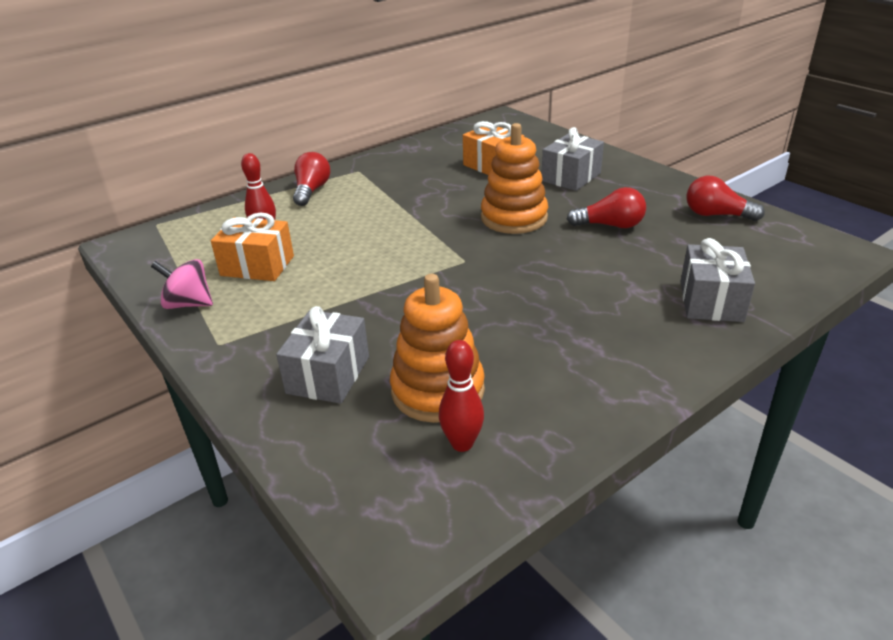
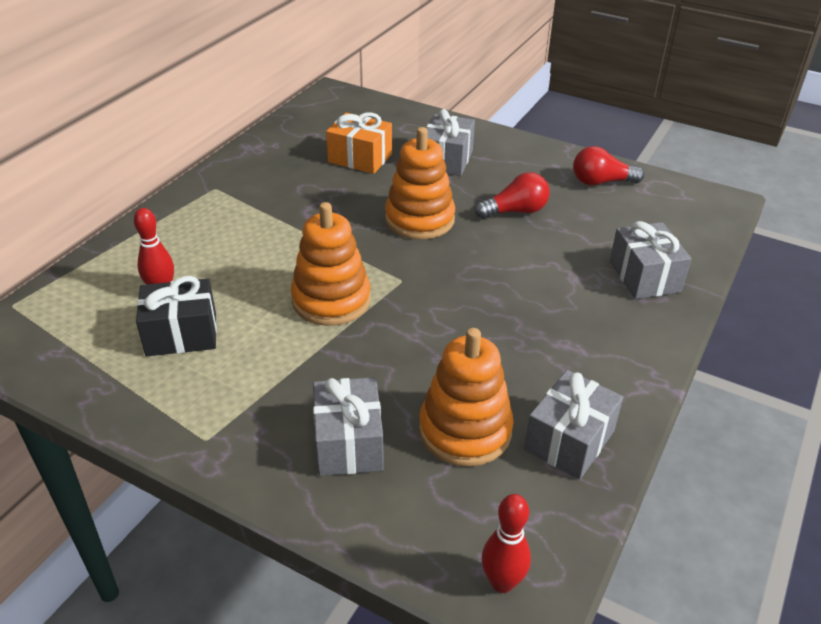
camera: 25 degrees left, 5 degrees up
pink spinning top [151,259,213,309] -> none
orange gift [211,212,294,281] -> black gift [136,276,217,356]
red light bulb [293,152,330,206] -> none
red bowling pin [439,340,484,452] -> red bowling pin moved to [482,494,531,593]
none -> orange stacking toy [291,202,371,326]
none -> grey gift [524,370,623,480]

